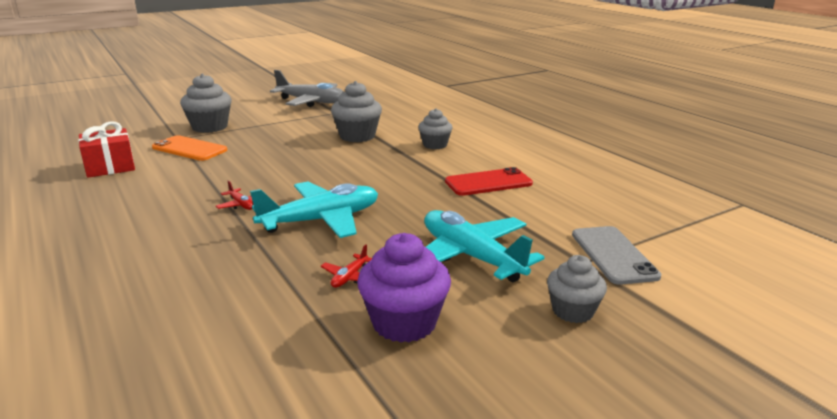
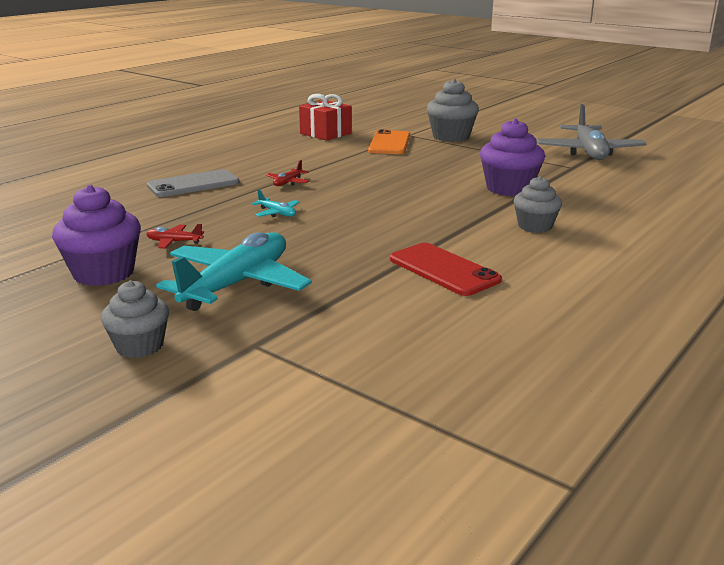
camera: 70 degrees right, 0 degrees up
turquoise plane [250,182,378,238] -> turquoise plane [252,189,300,217], size x0.41
grey cupcake [331,81,382,142] -> purple cupcake [480,118,545,196]
grey phone [572,226,661,285] -> grey phone moved to [147,169,240,197]

